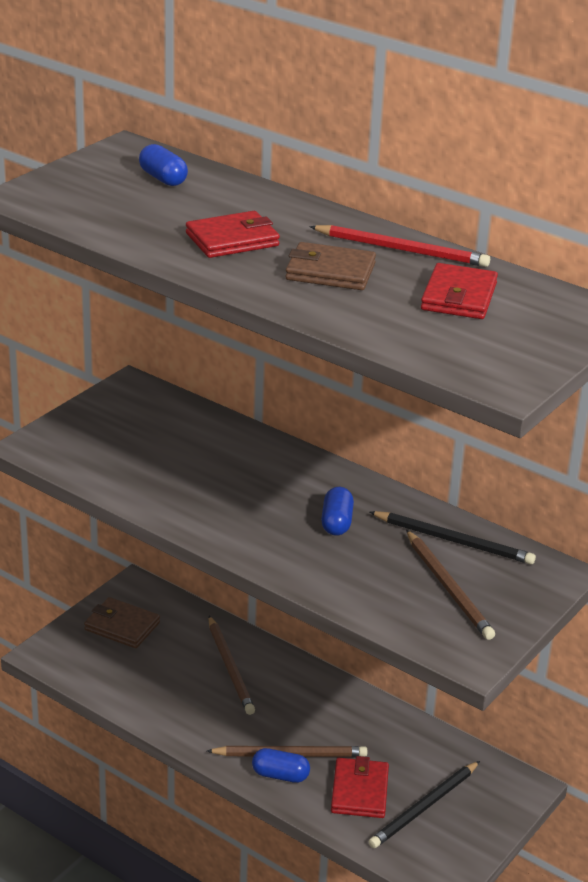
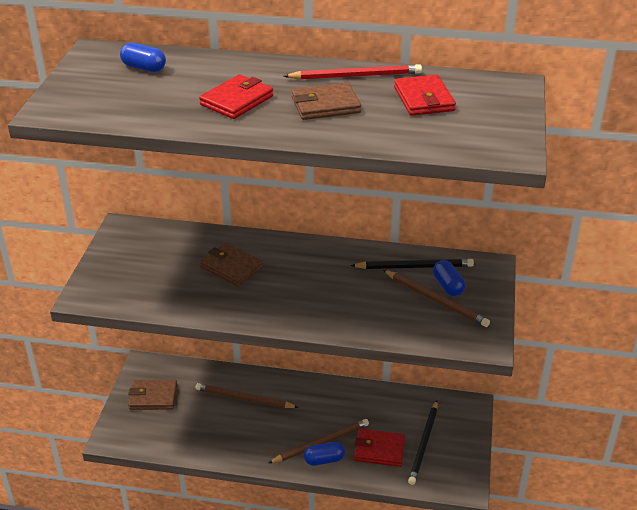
camera: 25 degrees left, 5 degrees up
brown pencil [209,616,255,715] -> brown pencil turned 150 degrees clockwise [195,383,299,408]
blue capsule [321,487,354,536] -> blue capsule moved to [433,260,466,296]
red wallet [331,756,389,818] -> red wallet turned 60 degrees counterclockwise [354,429,405,467]
none -> brown wallet [200,242,263,286]

